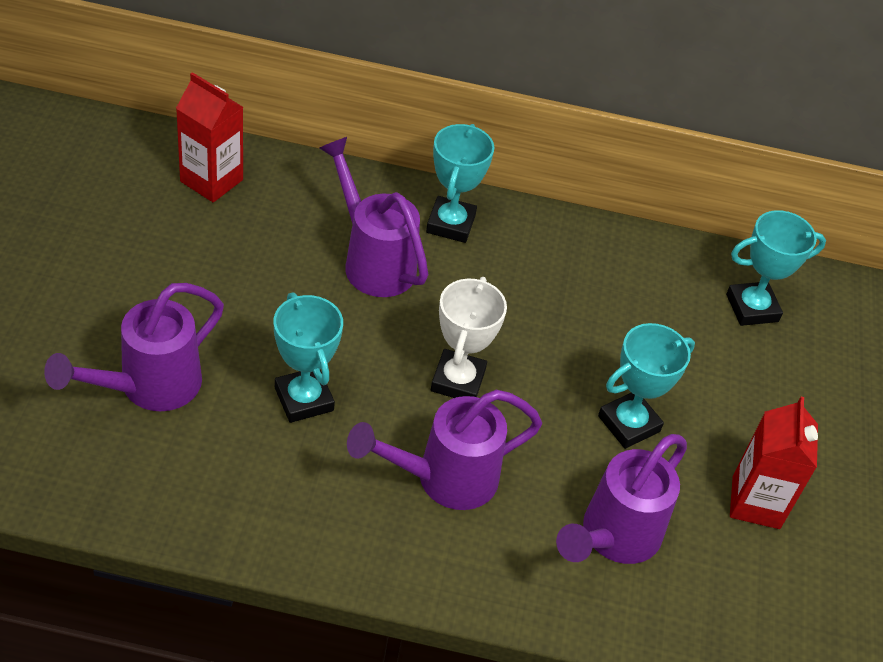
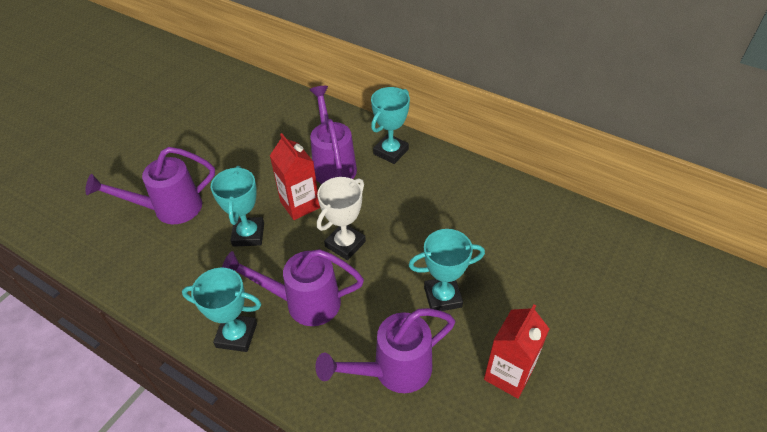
camera: 30 degrees right, 0 degrees up
red carton [176,72,243,202] -> red carton moved to [270,133,320,220]
turquoise trophy [726,210,826,326] -> turquoise trophy moved to [182,268,261,352]

